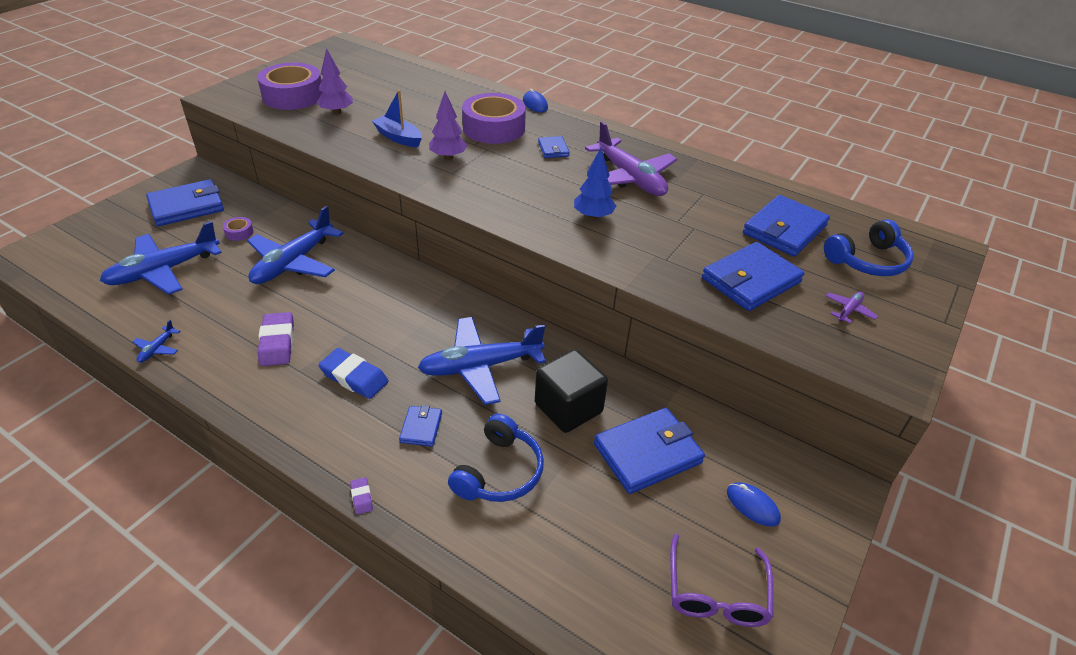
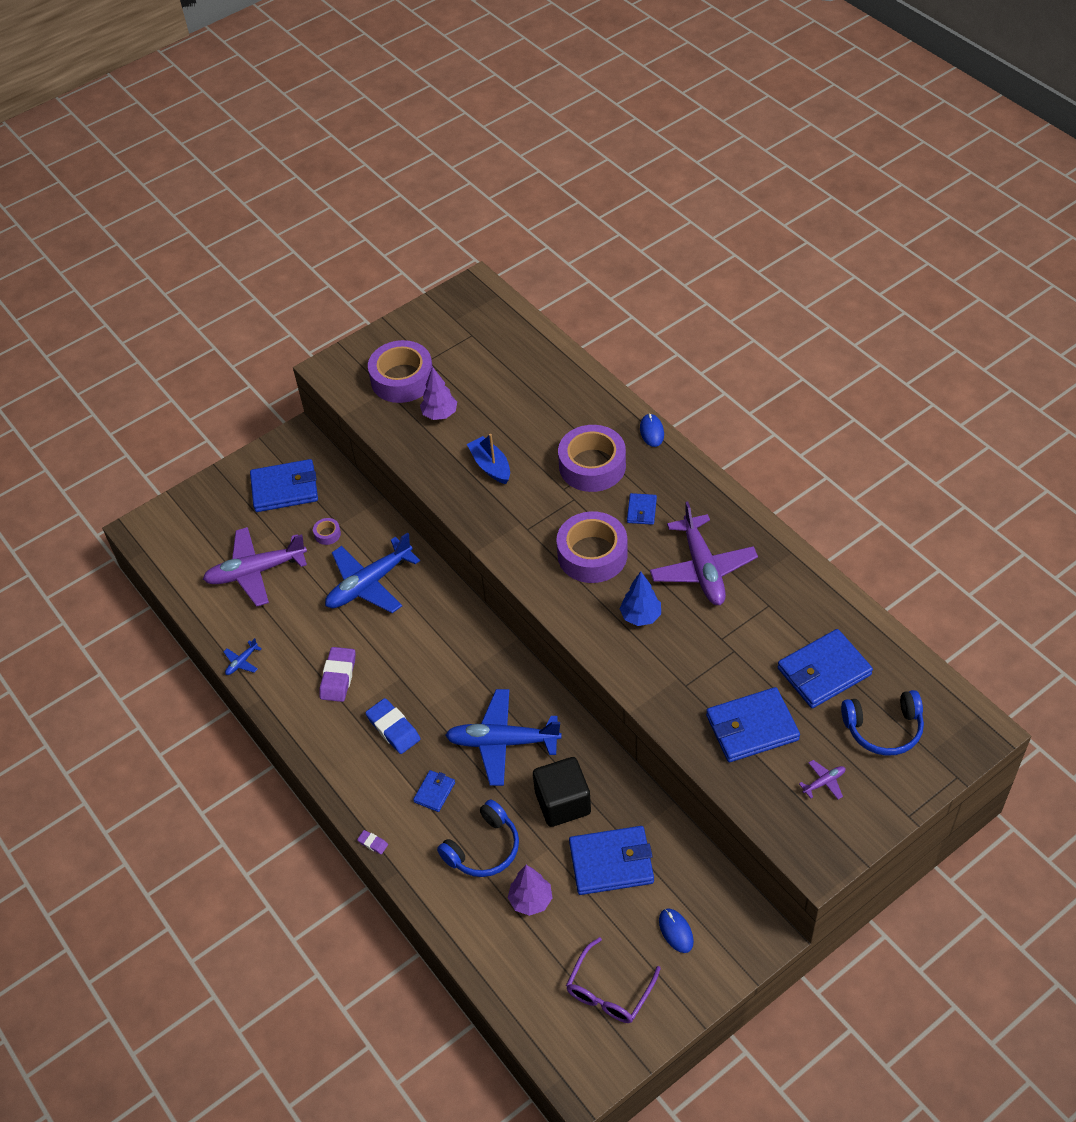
camera: 25 degrees right, 10 degrees up
blue plane [100,221,222,295] -> purple plane [203,527,307,607]
purple eraser [350,477,373,514] -> purple eraser turned 60 degrees counterclockwise [357,830,388,854]
purple tree [429,91,468,160] -> purple tree moved to [508,865,553,916]
none -> purple tape [556,511,628,583]

